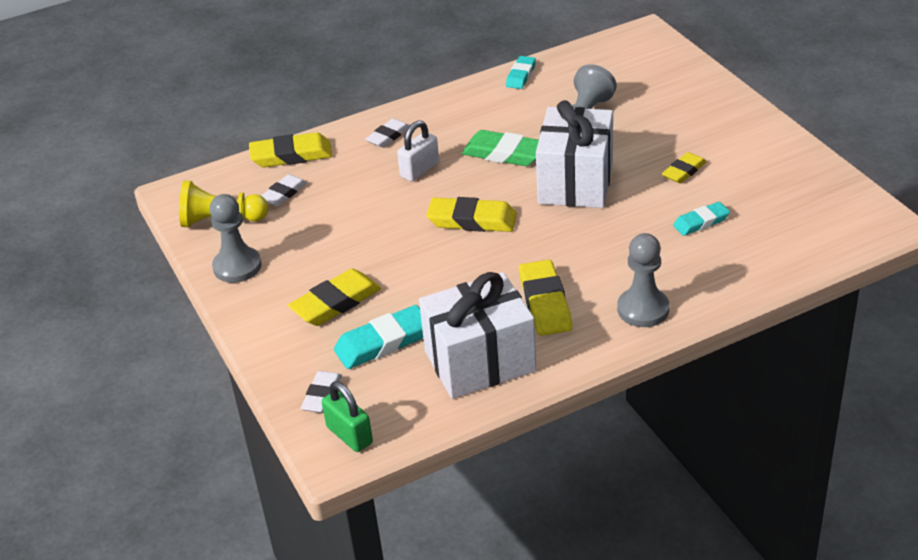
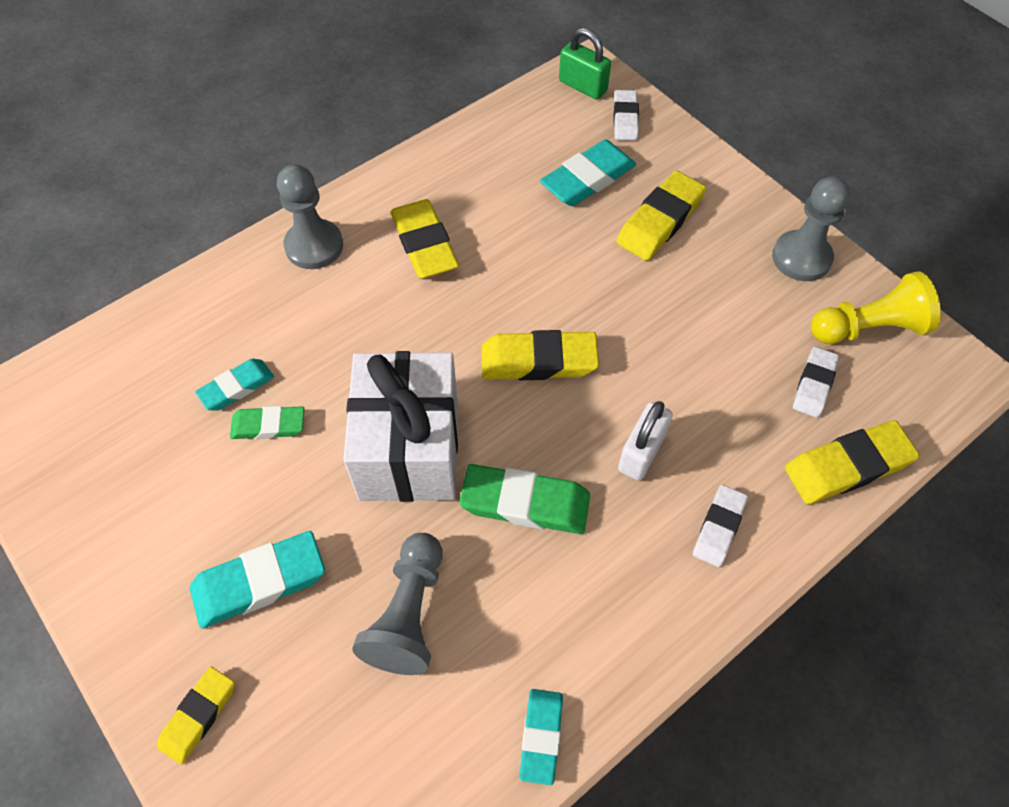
camera: 165 degrees right, 20 degrees up
white gift [419,272,536,399] -> none
yellow eraser [662,152,706,184] -> yellow eraser moved to [157,667,235,764]
none -> turquoise eraser [190,531,325,629]
none -> green eraser [230,406,304,439]

